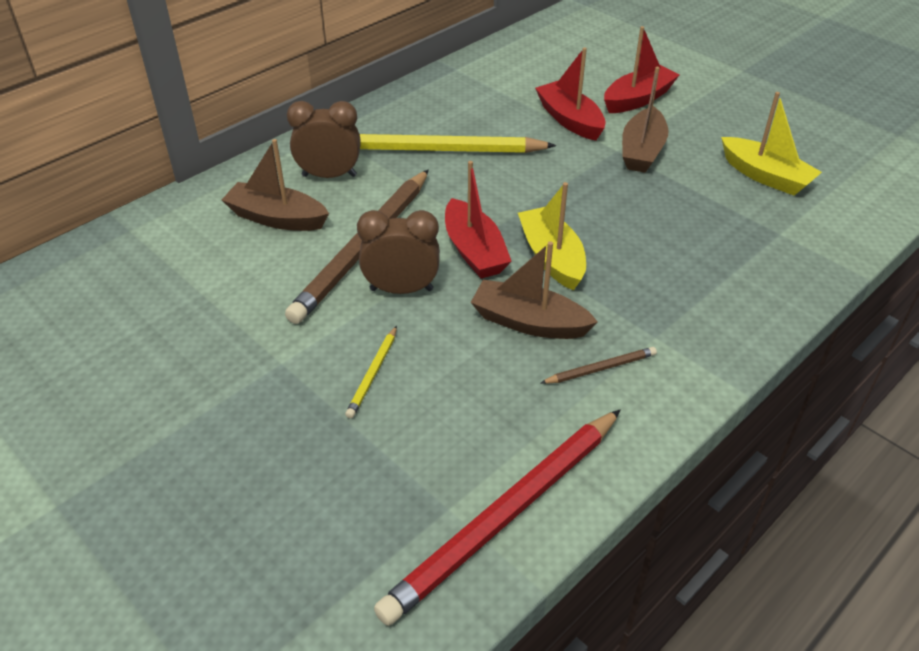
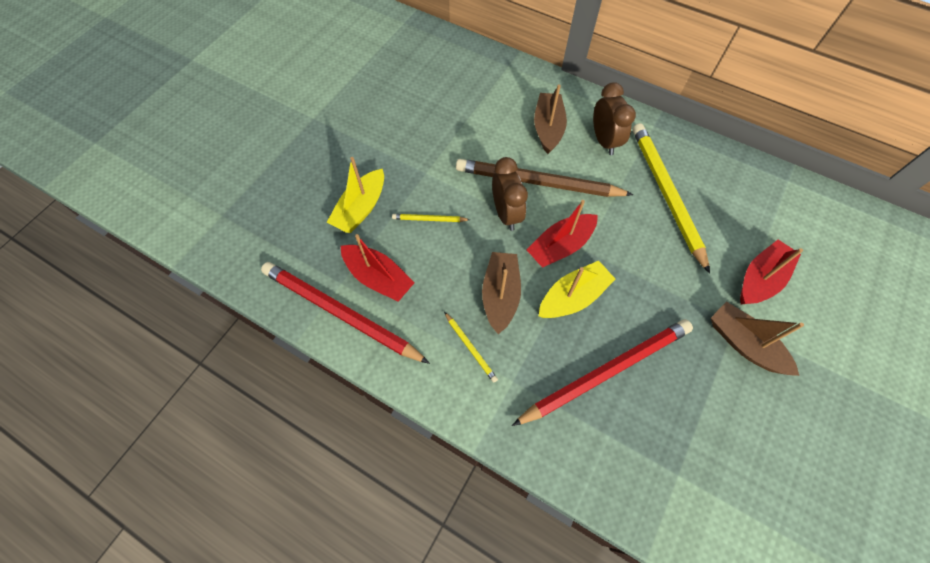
camera: 75 degrees right, 20 degrees up
brown pencil [541,347,657,384] -> yellow pencil [444,312,498,383]
red boat [604,26,679,113] -> red boat moved to [341,234,415,302]
brown boat [622,67,668,173] -> brown boat turned 45 degrees clockwise [711,301,804,376]
yellow boat [721,92,822,196] -> yellow boat moved to [326,157,384,233]
none -> red pencil [512,319,693,426]

